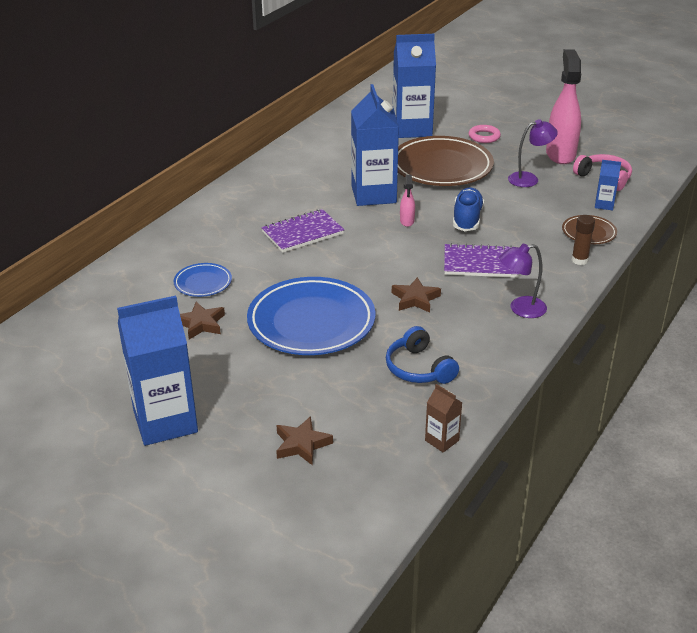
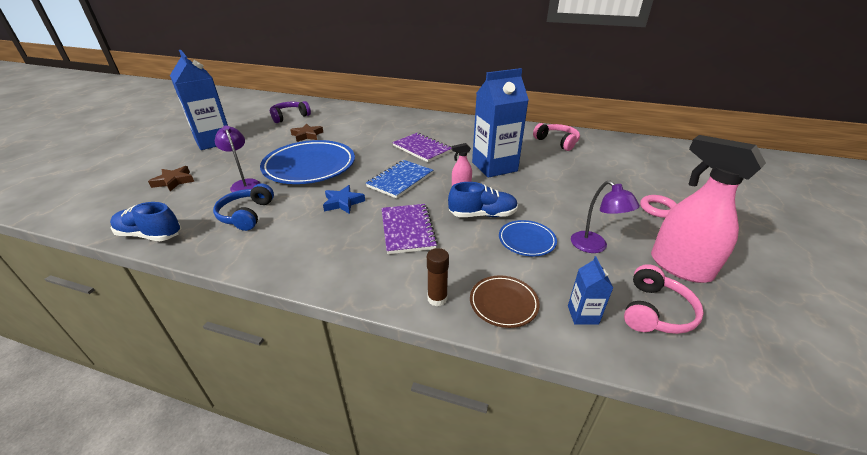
camera: 75 degrees right, 0 degrees up
blue plate [174,263,232,297] -> blue plate moved to [499,220,557,256]
blue headphones [386,326,459,384] -> blue headphones turned 45 degrees counterclockwise [213,183,274,231]
brown star [392,277,441,313] -> blue star [323,185,365,214]
blue carton [393,34,436,138] -> none
brown plate [398,136,494,186] -> none
brown carton [425,384,462,453] -> blue shoe [110,202,181,241]
purple lamp [499,244,547,318] -> purple lamp moved to [215,125,260,192]
pink spray bottle [546,49,581,164] -> pink spray bottle turned 120 degrees counterclockwise [651,135,766,283]
none -> purple headphones [270,101,311,123]
none -> blue notebook [366,160,433,198]
none -> pink headphones [533,123,580,151]

